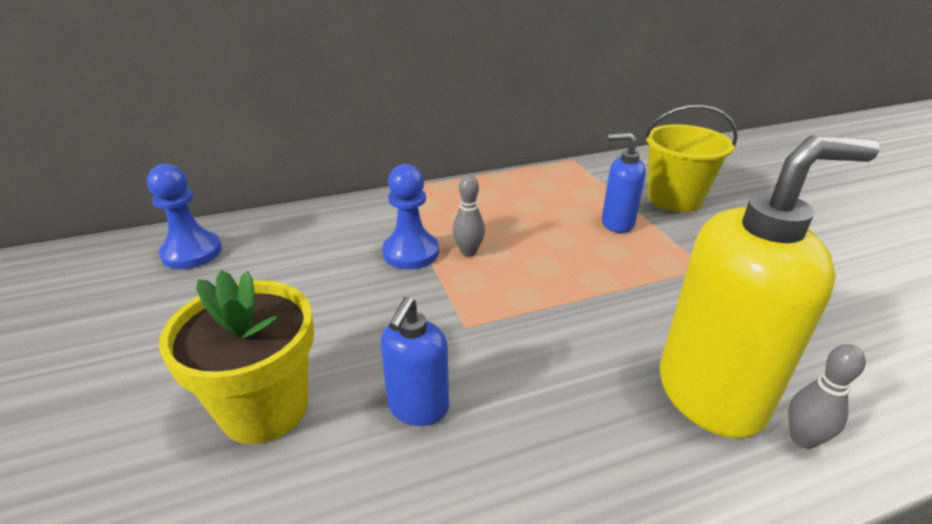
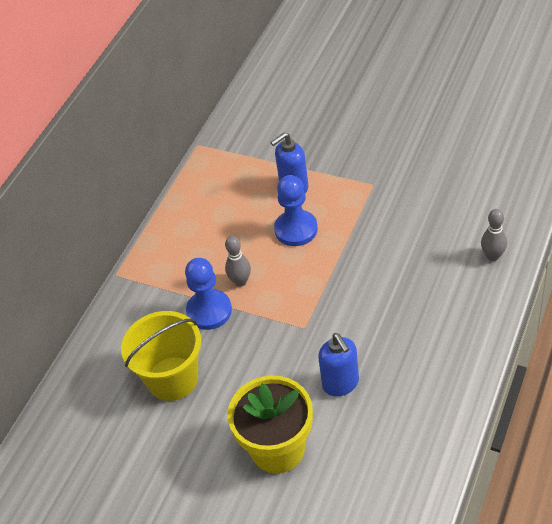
camera: 40 degrees left, 15 degrees up
blue pawn [147,164,222,269] -> blue pawn moved to [274,175,318,246]
yellow bucket [644,105,737,212] -> yellow bucket moved to [121,311,201,401]
yellow soap dispenser [660,135,879,438] -> none

